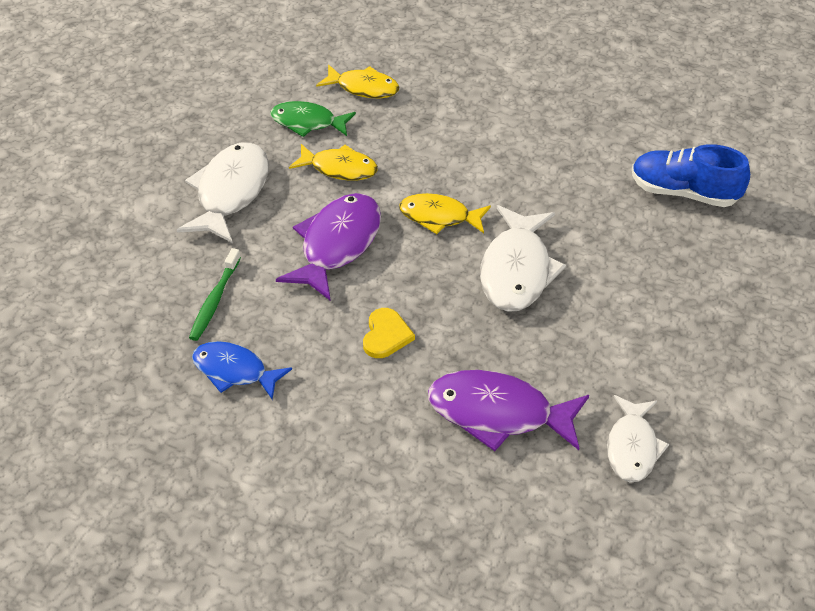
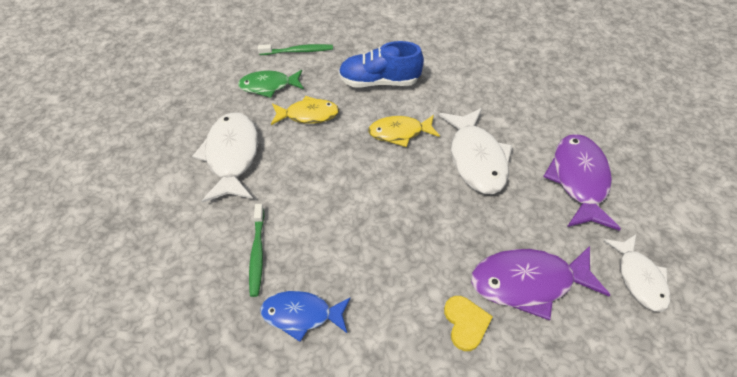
camera: 20 degrees left, 5 degrees up
purple fish [276,193,381,301] -> purple fish moved to [543,134,621,231]
yellow fish [316,65,399,98] -> green toothbrush [258,44,333,55]
yellow heart [363,308,415,358] -> yellow heart moved to [444,296,493,351]
blue shoe [632,144,750,207] -> blue shoe moved to [339,41,424,88]

